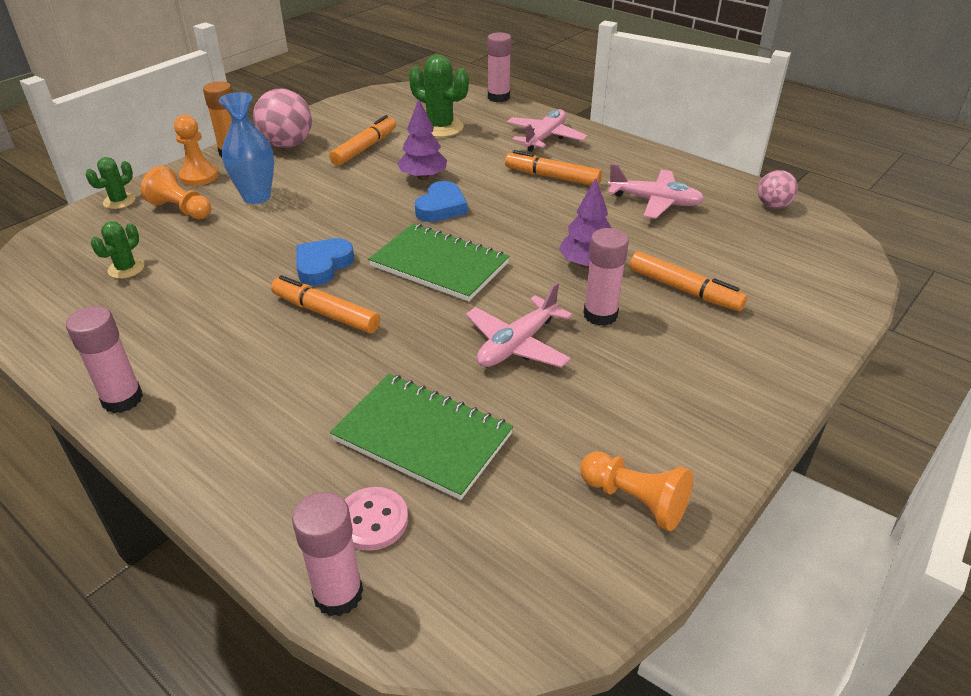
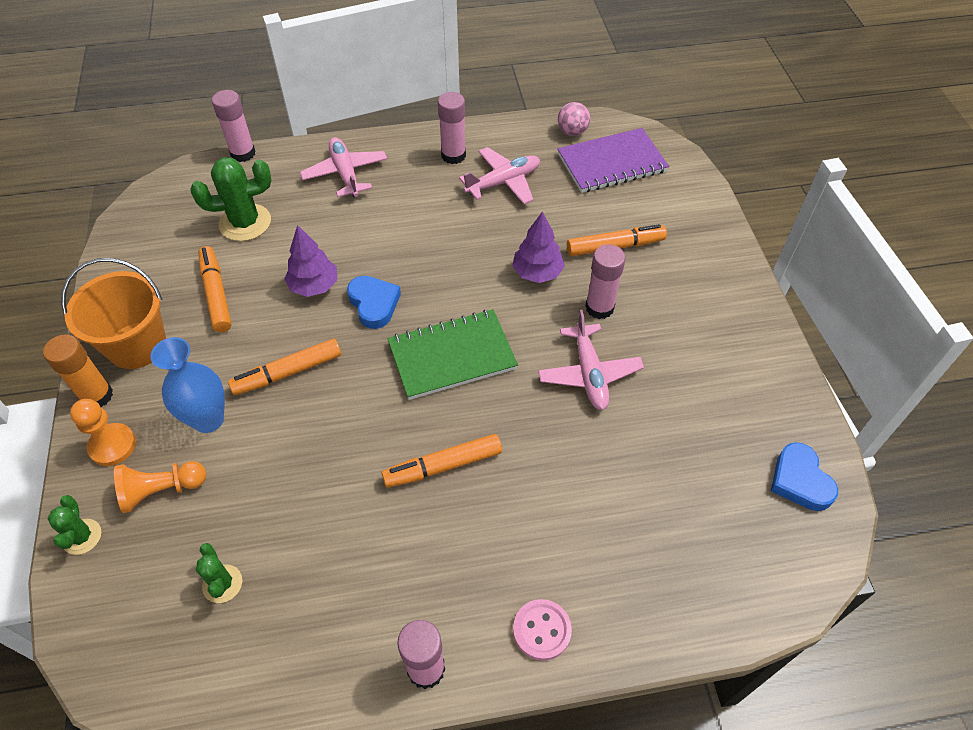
camera: 50 degrees left, 15 degrees up
pink ball [253,89,312,148] -> orange bucket [61,258,166,369]
pink glue stick [292,492,363,617] -> pink glue stick moved to [438,92,466,164]
blue heart [296,238,354,286] -> blue heart moved to [771,442,838,511]
green notebook [330,374,513,500] -> none
pink button [345,487,408,551] -> pink button moved to [513,599,572,661]
orange marker [505,150,602,185] -> orange marker moved to [228,339,341,395]
orange pawn [580,451,693,531] -> none
none -> purple notebook [558,128,669,193]

